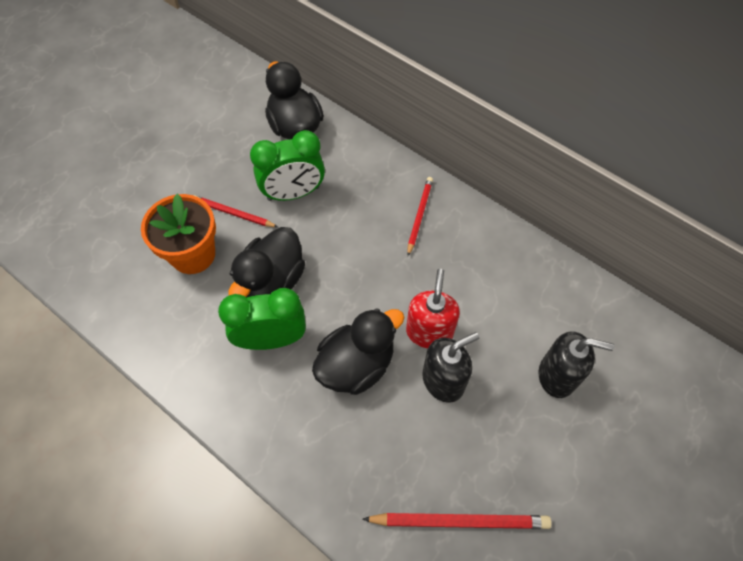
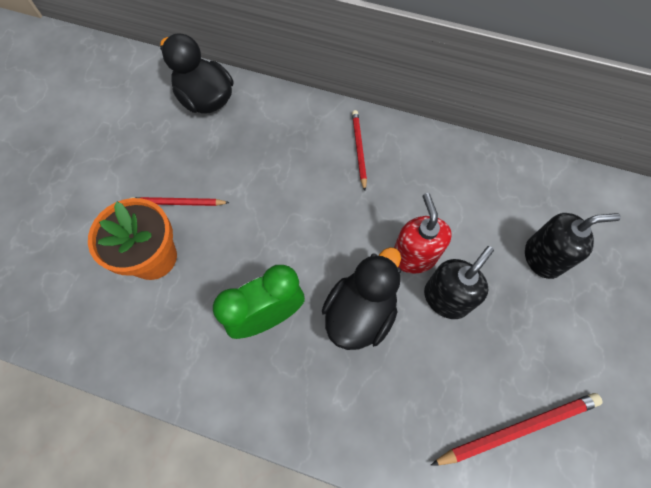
camera: 20 degrees left, 5 degrees up
black duck [228,227,305,298] -> none
green clock [250,130,325,201] -> none

